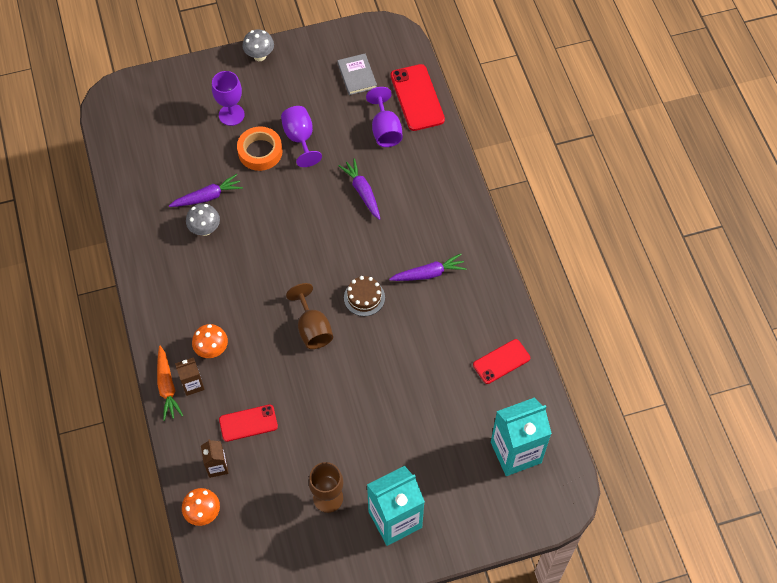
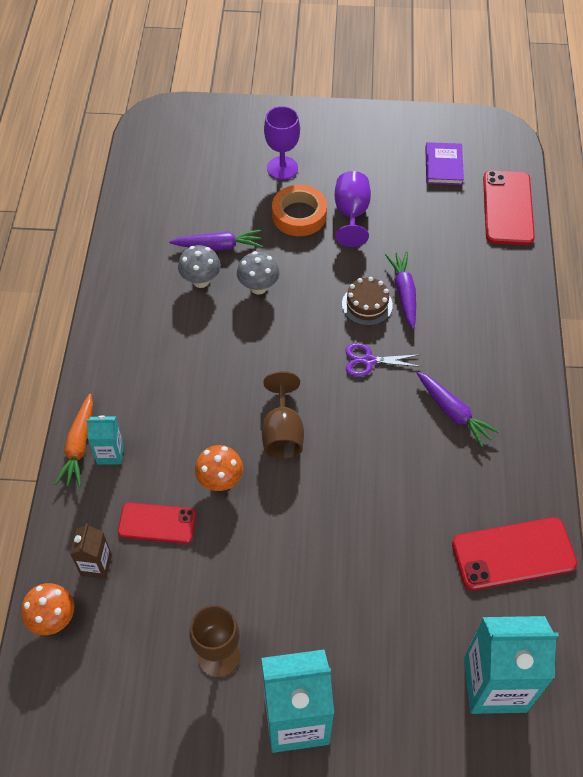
camera: 20 degrees right, 5 degrees down
brown carton [175,357,205,396] -> turquoise carton [86,415,124,465]
orange mushroom [192,324,228,358] -> orange mushroom moved to [195,445,243,491]
grey mushroom [243,29,274,61] -> grey mushroom moved to [237,251,279,295]
grey book [338,54,377,95] -> purple book [425,142,464,185]
brown cake [344,276,385,316] -> brown cake moved to [342,277,393,326]
purple goblet [366,87,403,147] -> none
purple carrot [389,254,467,281] -> purple carrot turned 45 degrees clockwise [417,372,499,447]
red phone [473,339,530,384] -> red phone [452,517,577,590], size x1.53
none -> purple scissors [345,343,422,377]

